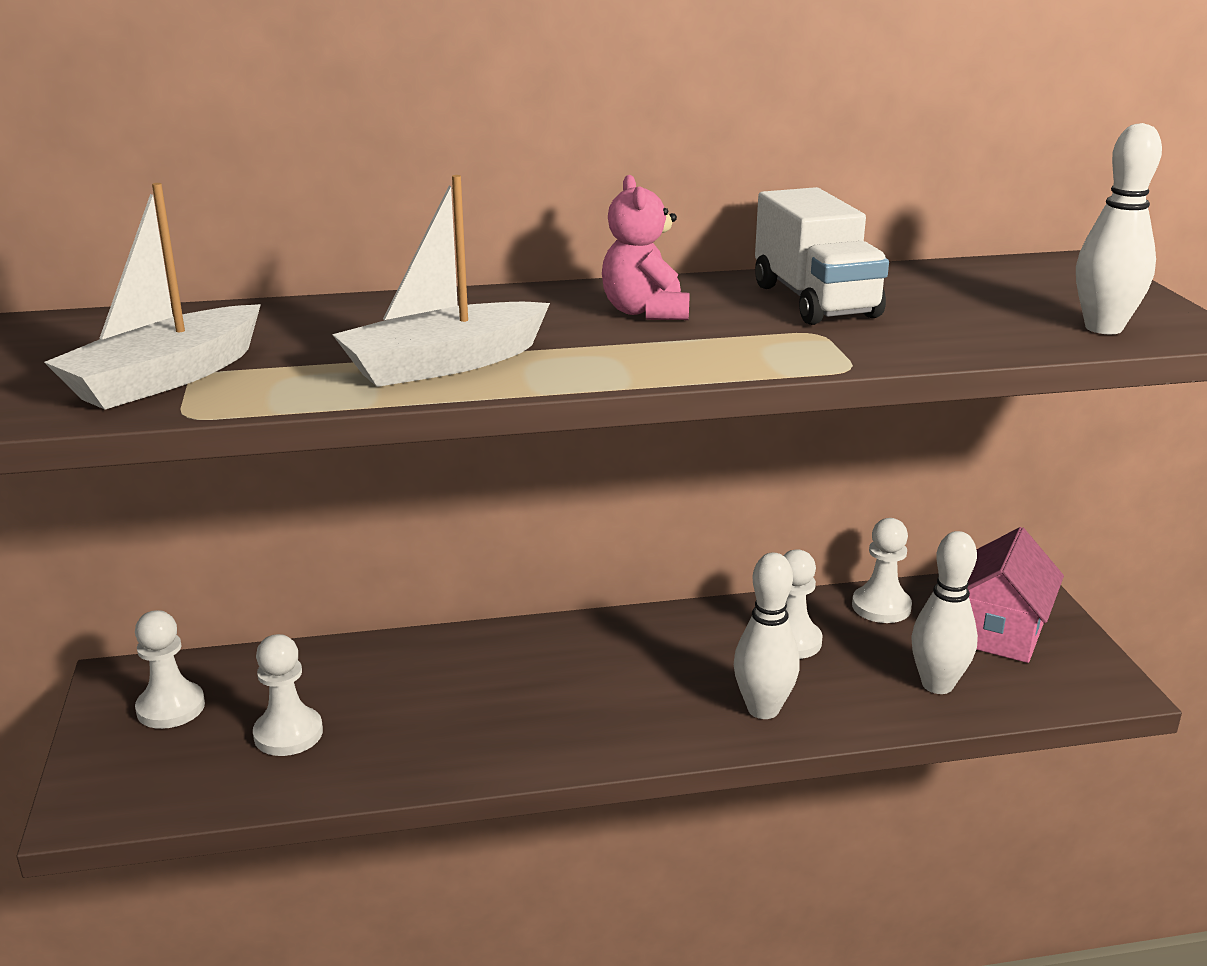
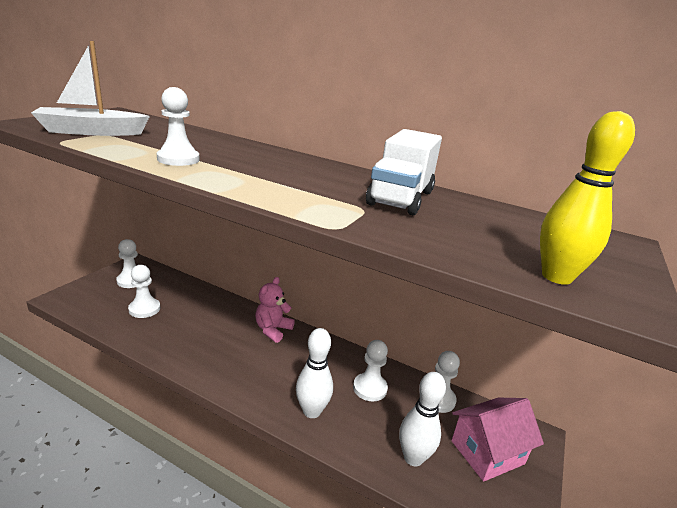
camera: 35 degrees right, 0 degrees up
white boat [332,175,550,387] -> white pawn [157,87,200,166]
pink teddy bear [602,175,689,320] -> pink teddy bear moved to [255,277,295,343]
white bowling pin [1076,123,1162,334] -> yellow bowling pin [540,111,635,285]

